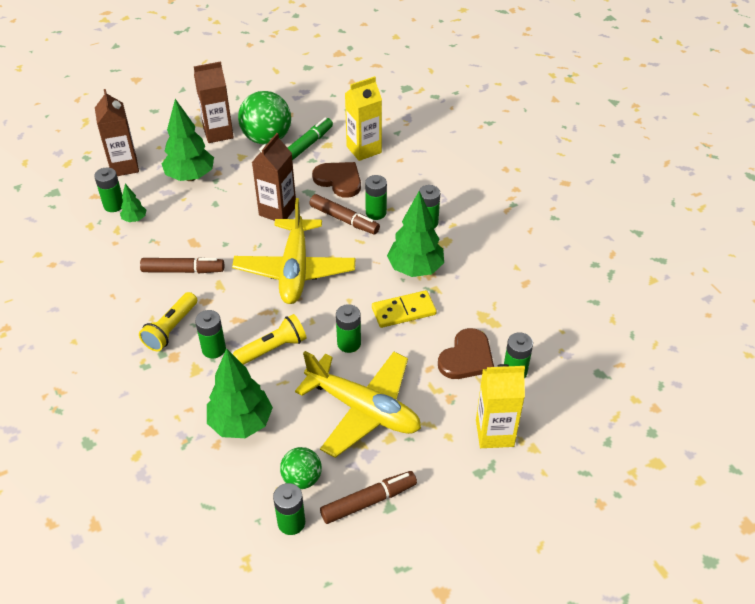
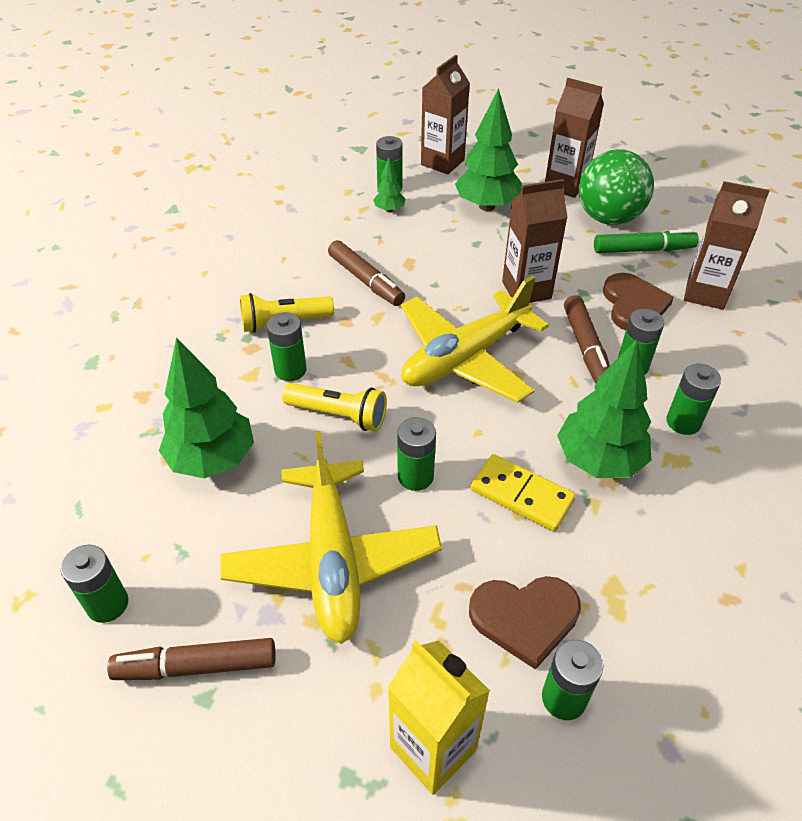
camera: 50 degrees right, 0 degrees up
green ball [280,447,322,489] -> none
brown marker [320,471,417,524] -> brown marker turned 150 degrees clockwise [107,638,276,680]
yellow carton [345,76,382,161] -> brown carton [684,181,770,310]

